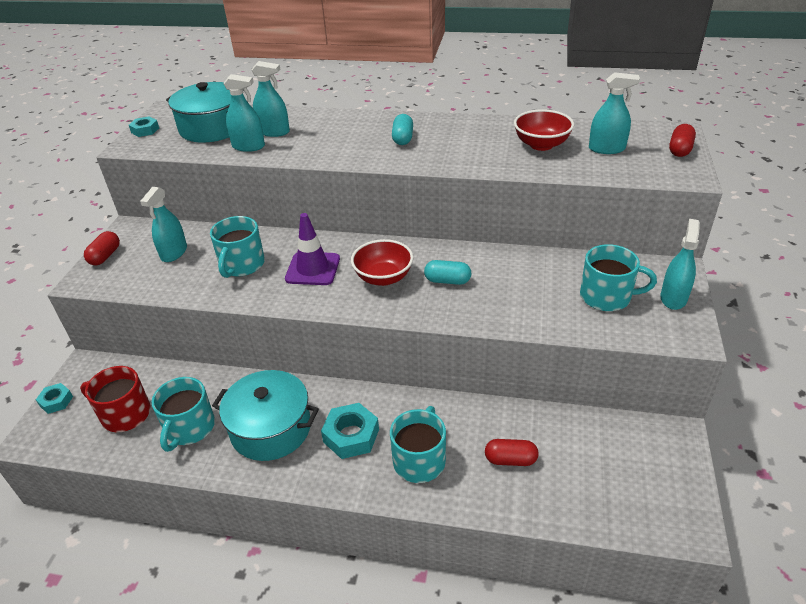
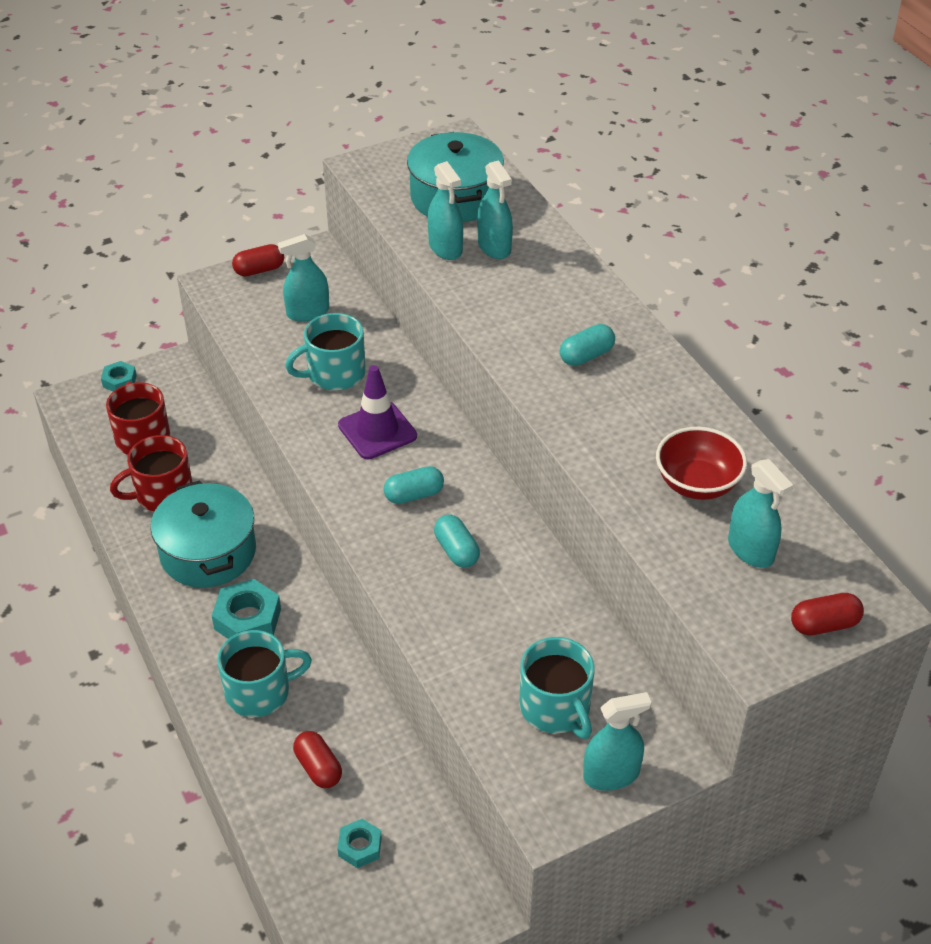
camera: 50 degrees right, 5 degrees up
turquoise nut [129,116,159,137] -> turquoise nut moved to [337,819,382,868]
turquoise mug [152,377,215,452] -> red mug [110,435,192,511]
red bowl [351,239,413,286] -> turquoise capsule [384,466,444,504]

